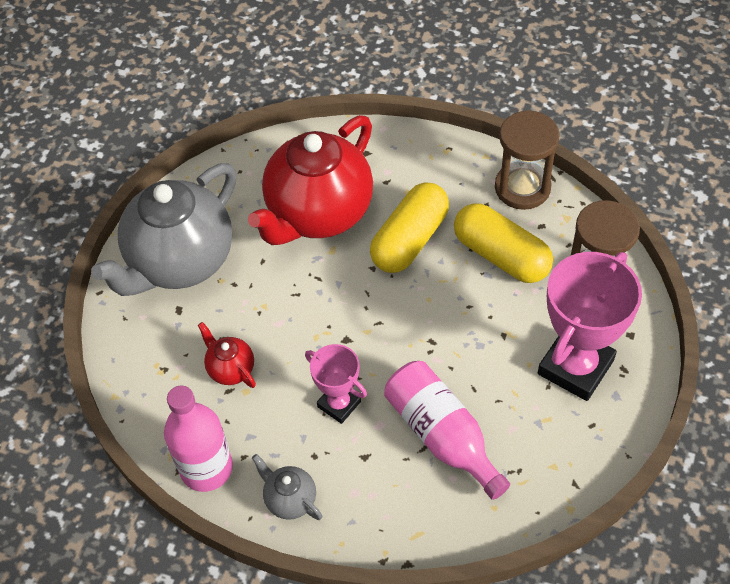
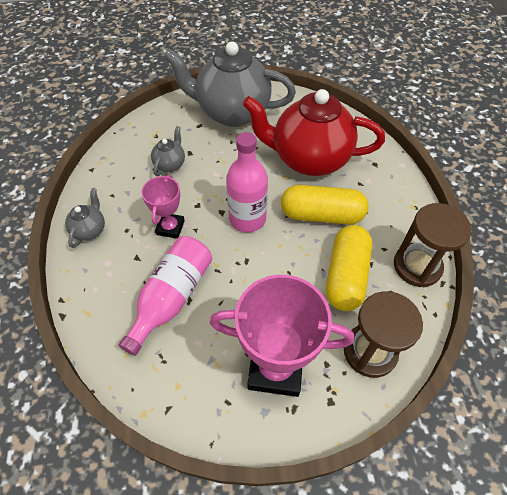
camera: 60 degrees right, 0 degrees up
pink bottle [164,386,233,492] -> pink bottle moved to [226,132,268,232]
red teapot [198,322,256,388] -> grey teapot [151,126,185,176]

